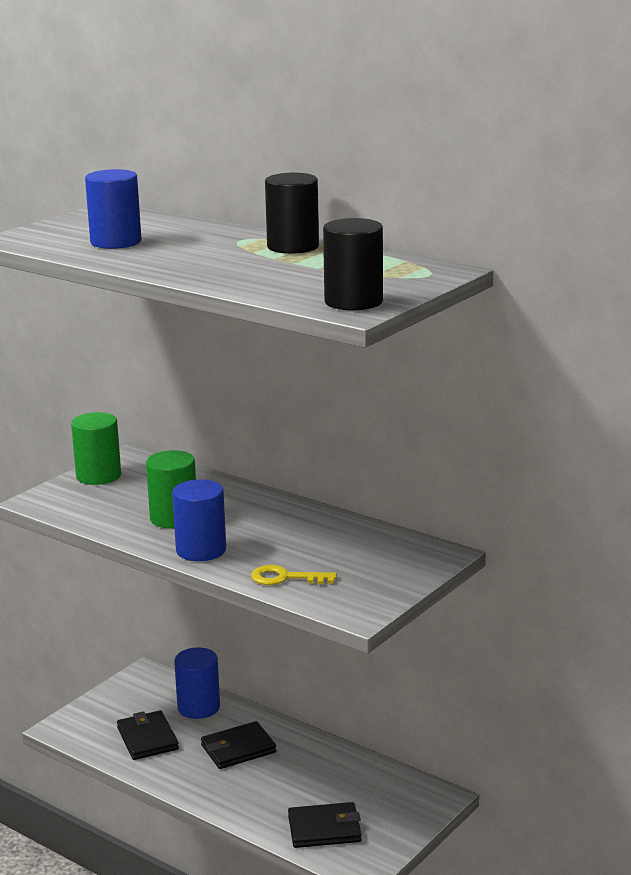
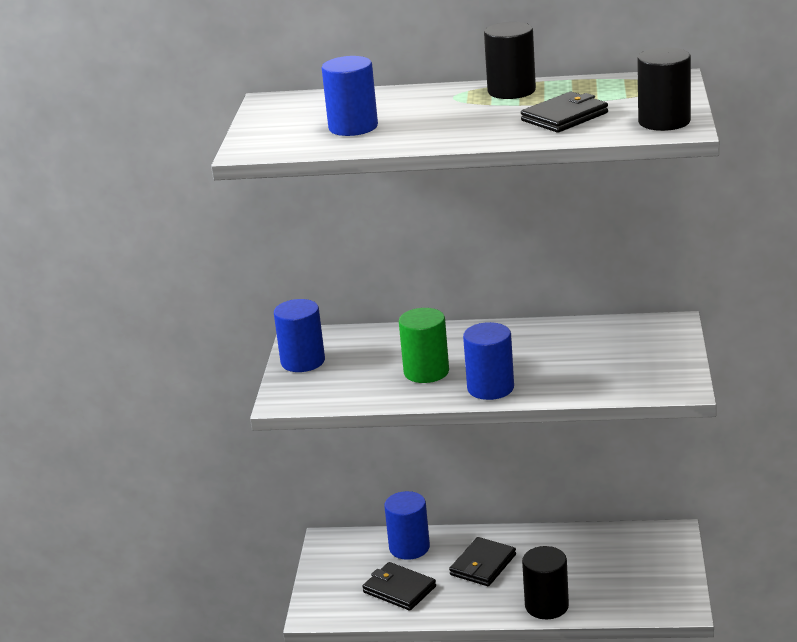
camera: 30 degrees left, 5 degrees up
green cylinder [71,412,121,485] -> blue cylinder [274,299,325,372]
yellow key [251,565,337,585] -> none
black wallet [288,802,362,848] -> black wallet moved to [521,92,608,133]
none -> black cylinder [522,546,569,619]

